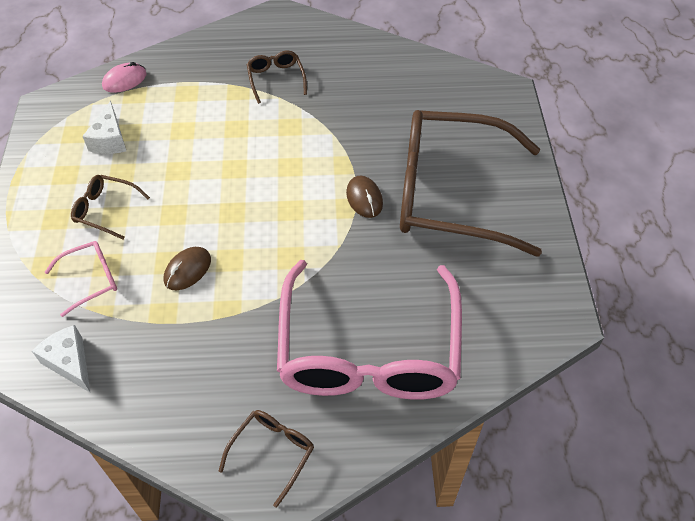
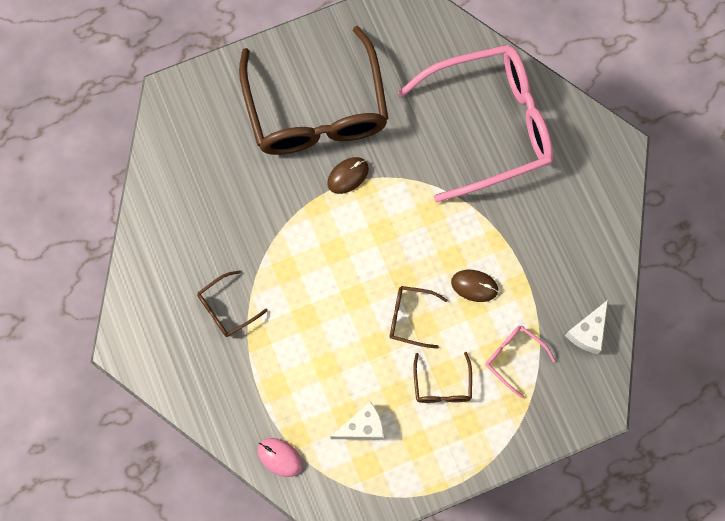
camera: 110 degrees left, 20 degrees up
brown glasses [219,410,314,508] -> brown glasses moved to [390,286,447,349]

